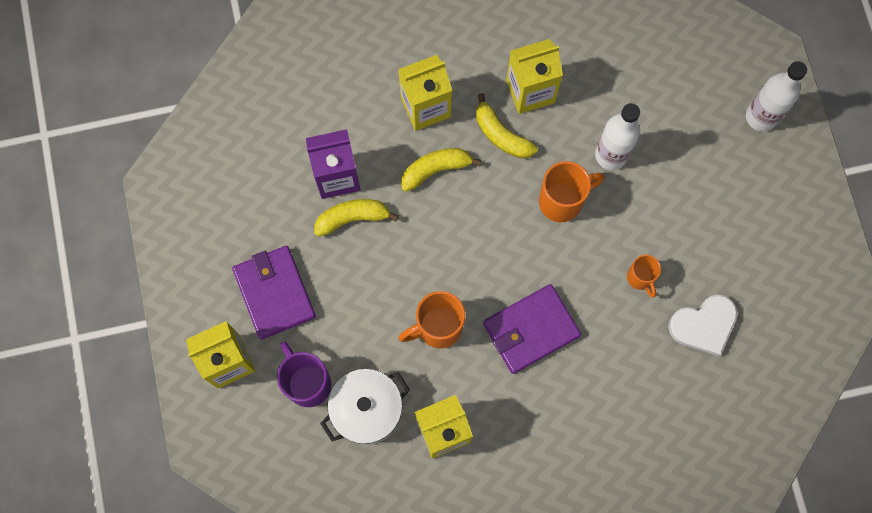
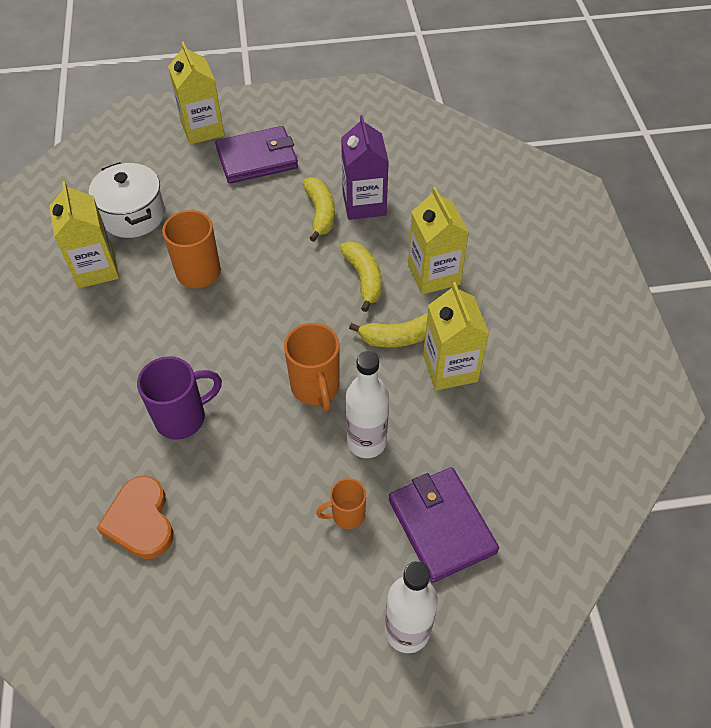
camera: 95 degrees right, 20 degrees down
purple mug [277,342,331,407] -> purple mug moved to [137,356,222,440]
yellow banana [476,93,538,159] -> yellow banana turned 150 degrees counterclockwise [349,313,428,347]
purple wallet [483,284,581,374] -> purple wallet moved to [389,467,499,583]
orange mug [627,255,661,298] -> orange mug moved to [316,478,366,529]
white heart [668,295,738,356] -> orange heart [97,476,173,559]

